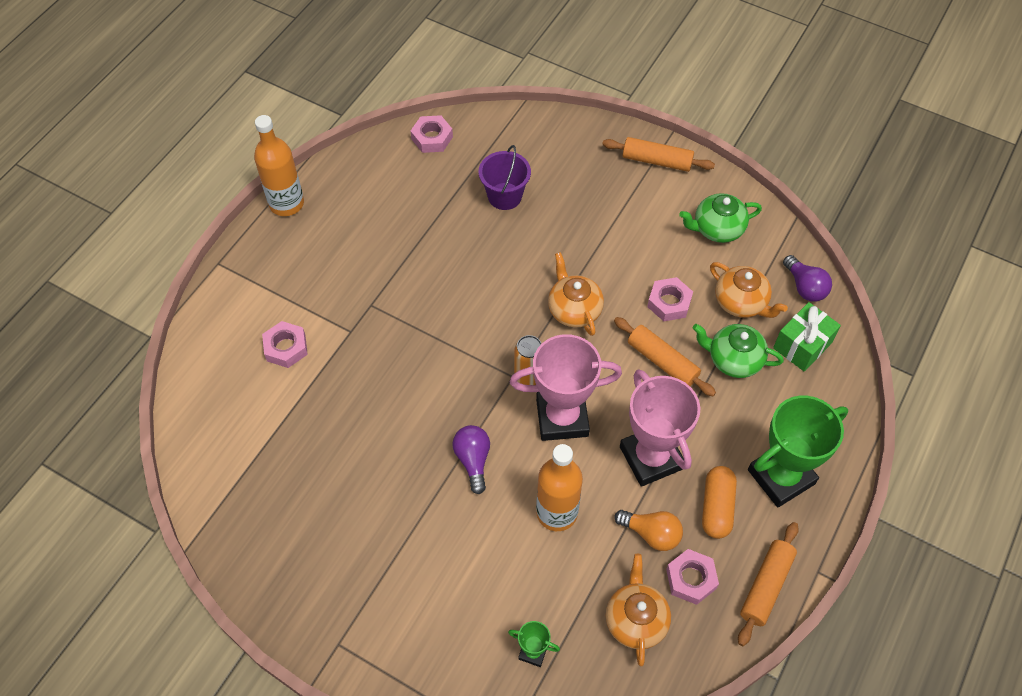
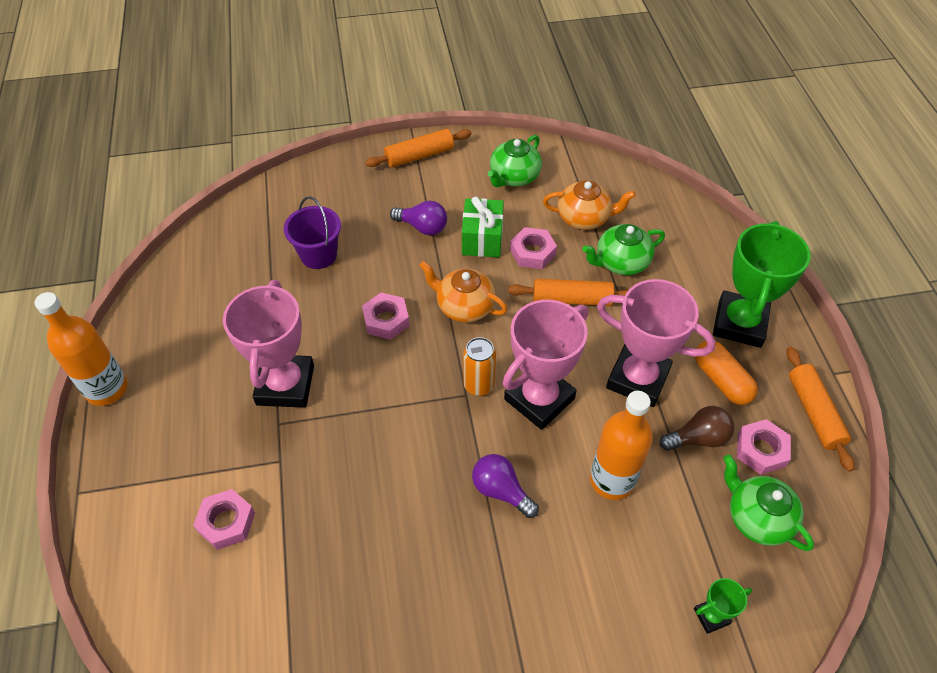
camera: 40 degrees left, 5 degrees down
pink nut [410,115,453,153] -> pink nut moved to [362,293,410,340]
orange teapot [606,554,671,666] -> green teapot [723,455,814,551]
orange light bulb [614,510,683,551] -> brown light bulb [660,406,734,451]
green gift [773,302,841,372] -> green gift moved to [462,196,504,257]
purple light bulb [783,255,832,302] -> purple light bulb moved to [390,201,447,235]
none -> pink trophy [223,280,314,408]

